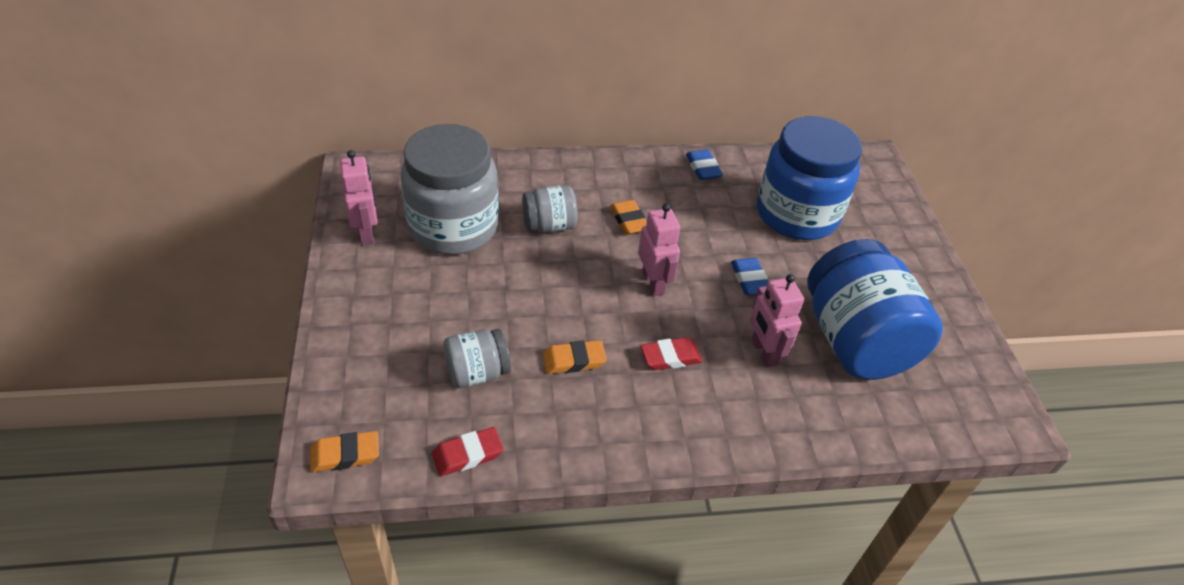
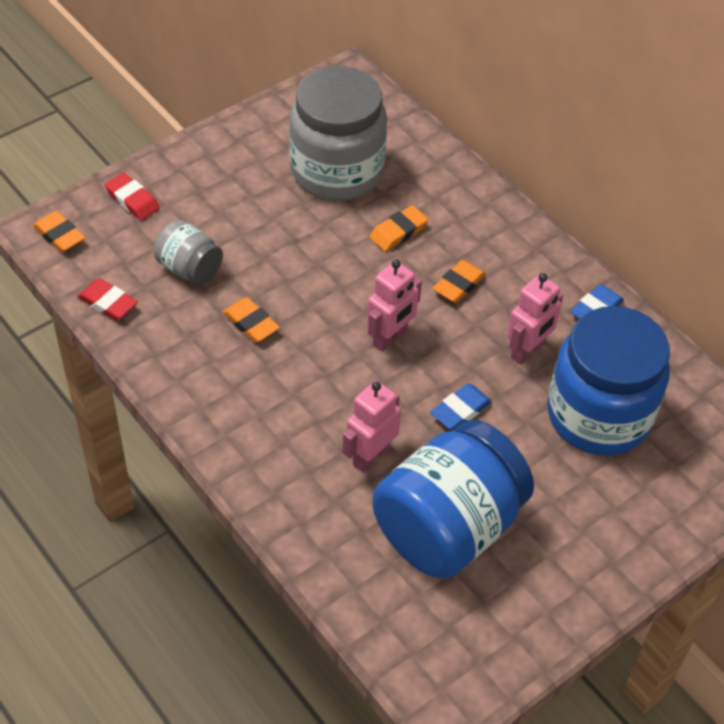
camera: 60 degrees right, 5 degrees up
pink robot [340,150,378,245] -> pink robot moved to [507,273,563,365]
grey jar [522,185,578,233] -> orange eraser [370,205,428,251]
red eraser [641,337,703,370] -> red eraser moved to [105,173,160,221]

